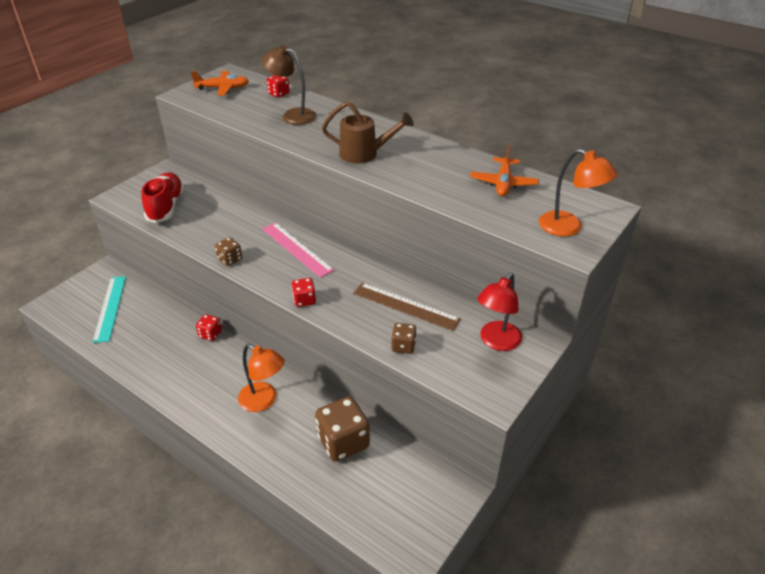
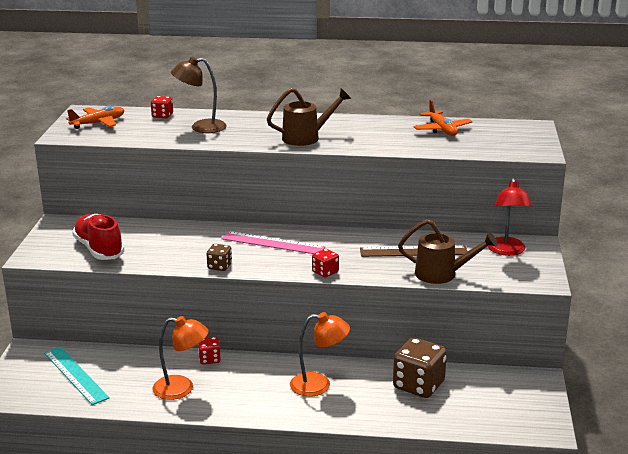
camera: 30 degrees left, 15 degrees down
brown dice [391,323,417,354] -> brown watering can [398,219,498,284]
orange lamp [539,149,617,237] -> orange lamp moved to [152,316,209,400]

